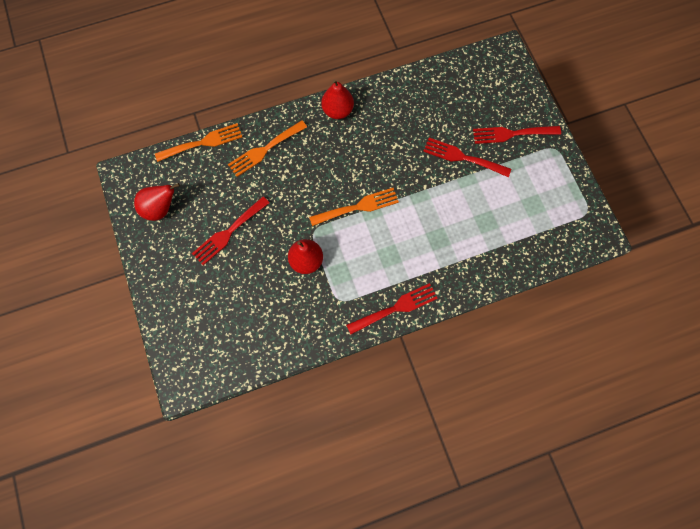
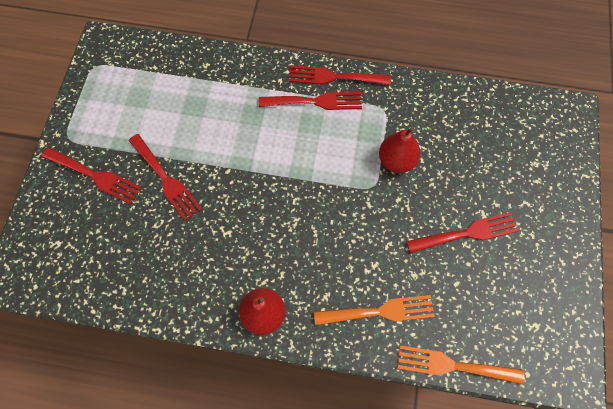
camera: 150 degrees left, 5 degrees down
red pear [134,183,180,221] -> none
orange fork [309,188,399,226] -> none
none -> red fork [259,92,362,110]

